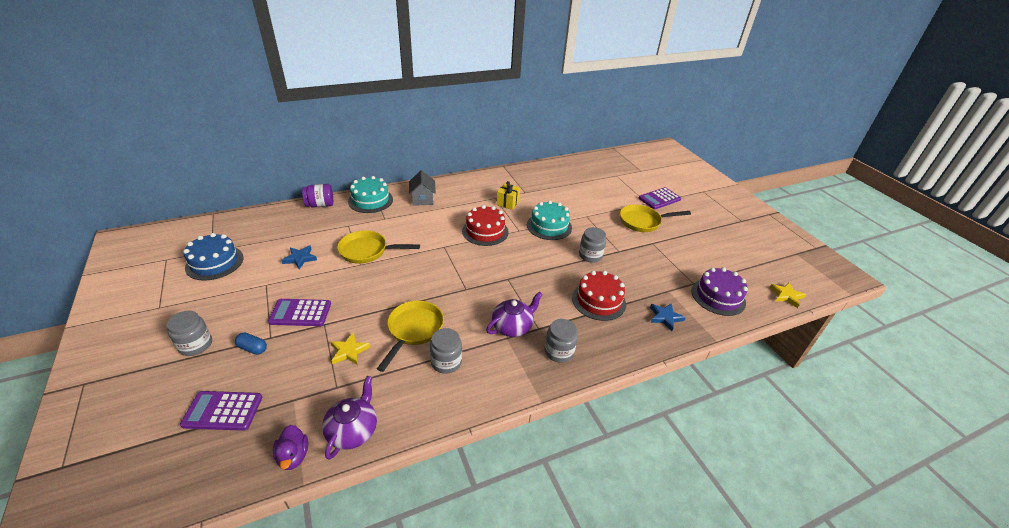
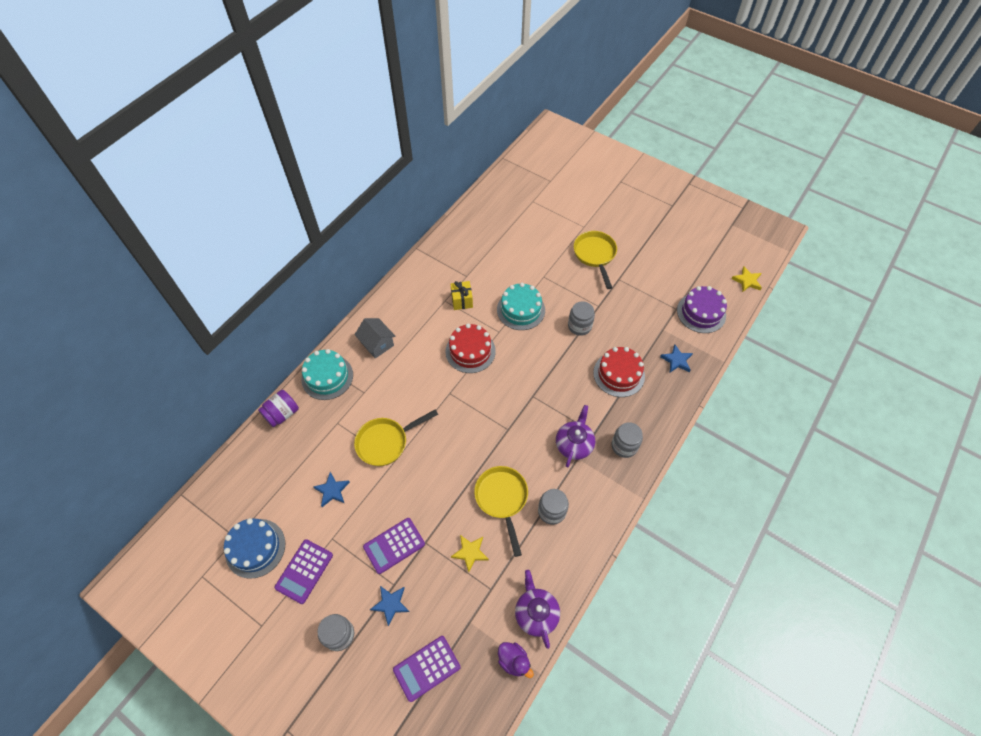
camera: 30 degrees left, 20 degrees up
blue capsule [235,333,267,355] -> blue star [370,586,409,626]
yellow pan [620,205,691,232] -> yellow pan turned 120 degrees clockwise [574,231,617,289]
purple calculator [638,187,681,209] -> purple calculator moved to [274,539,333,604]

